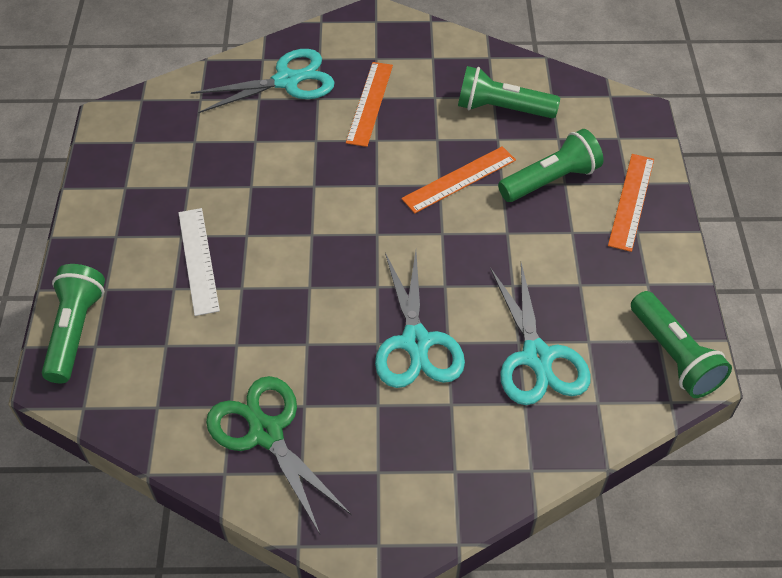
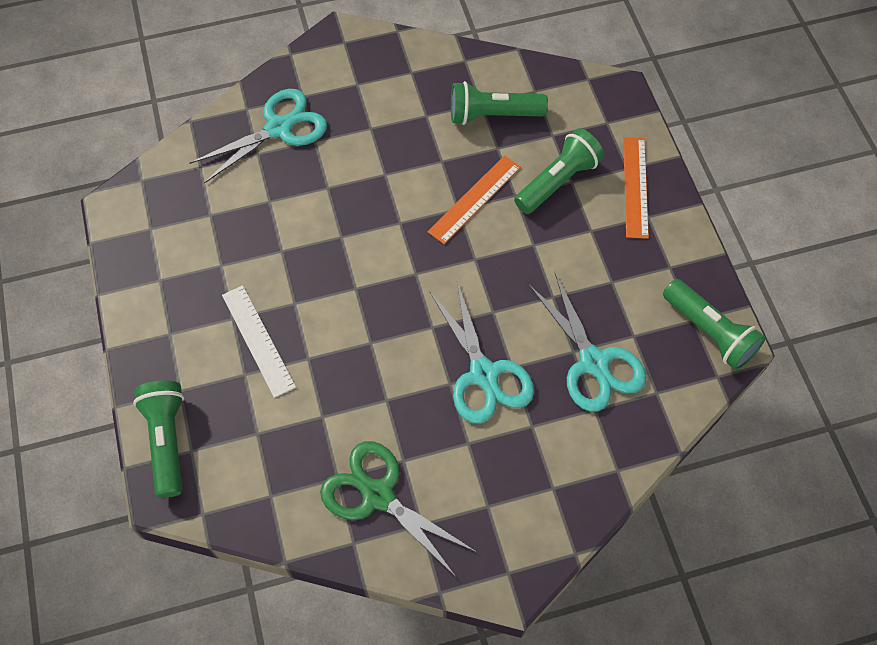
camera: 15 degrees left, 10 degrees up
orange ruler [346,62,393,147] -> none

